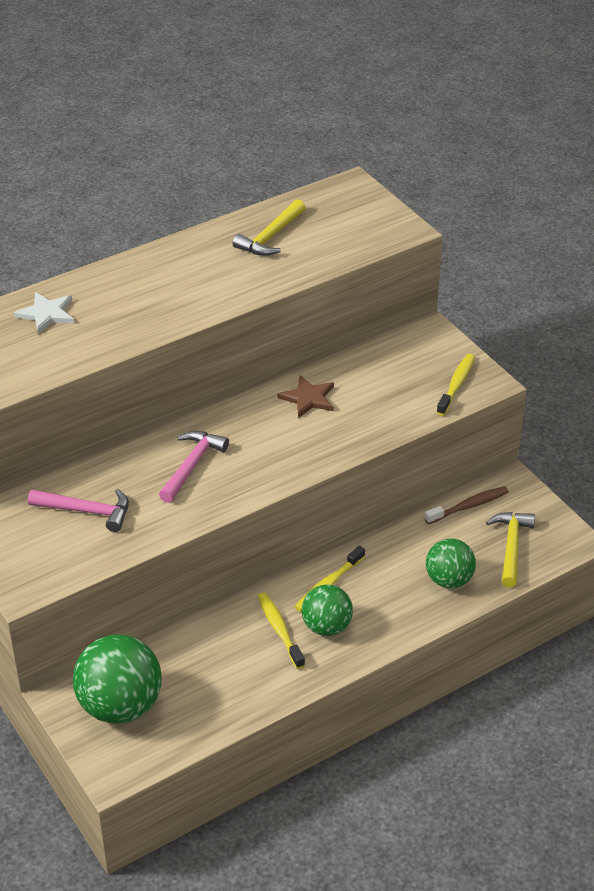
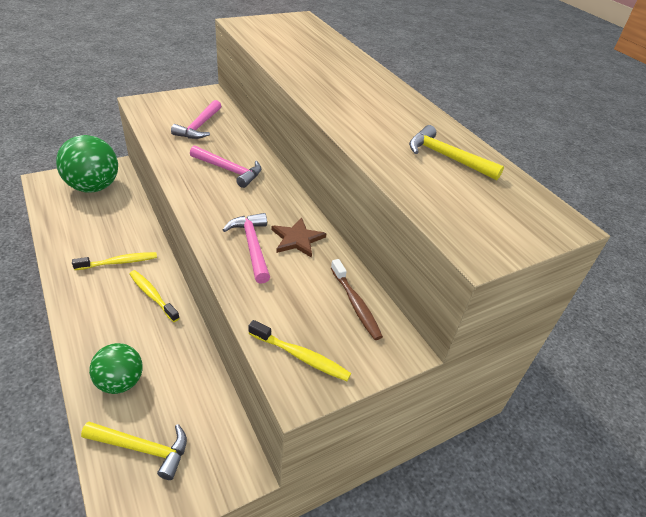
camera: 90 degrees right, 0 degrees up
white star [14,292,74,334] -> none
green ball [302,584,353,636] -> none
brown toothbrush [424,486,509,524] -> brown toothbrush moved to [331,259,383,340]
none -> pink hammer [223,213,270,284]

